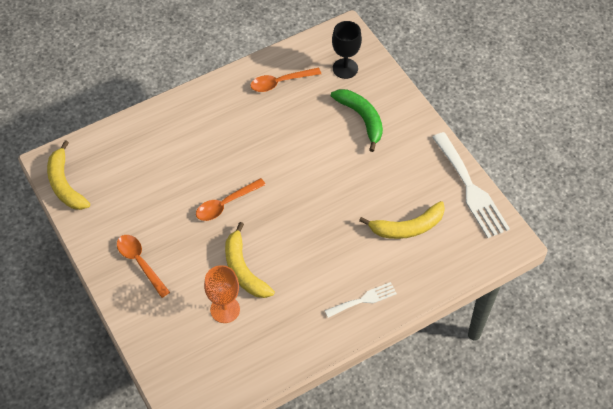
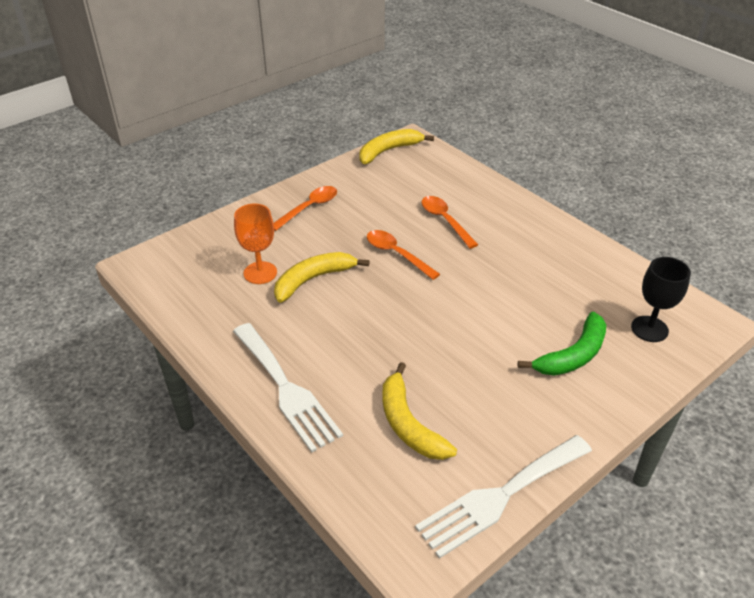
camera: 80 degrees right, 15 degrees down
orange spoon [251,68,321,92] -> orange spoon moved to [421,196,478,249]
white fork [324,282,397,318] -> white fork [233,323,343,452], size x1.83

